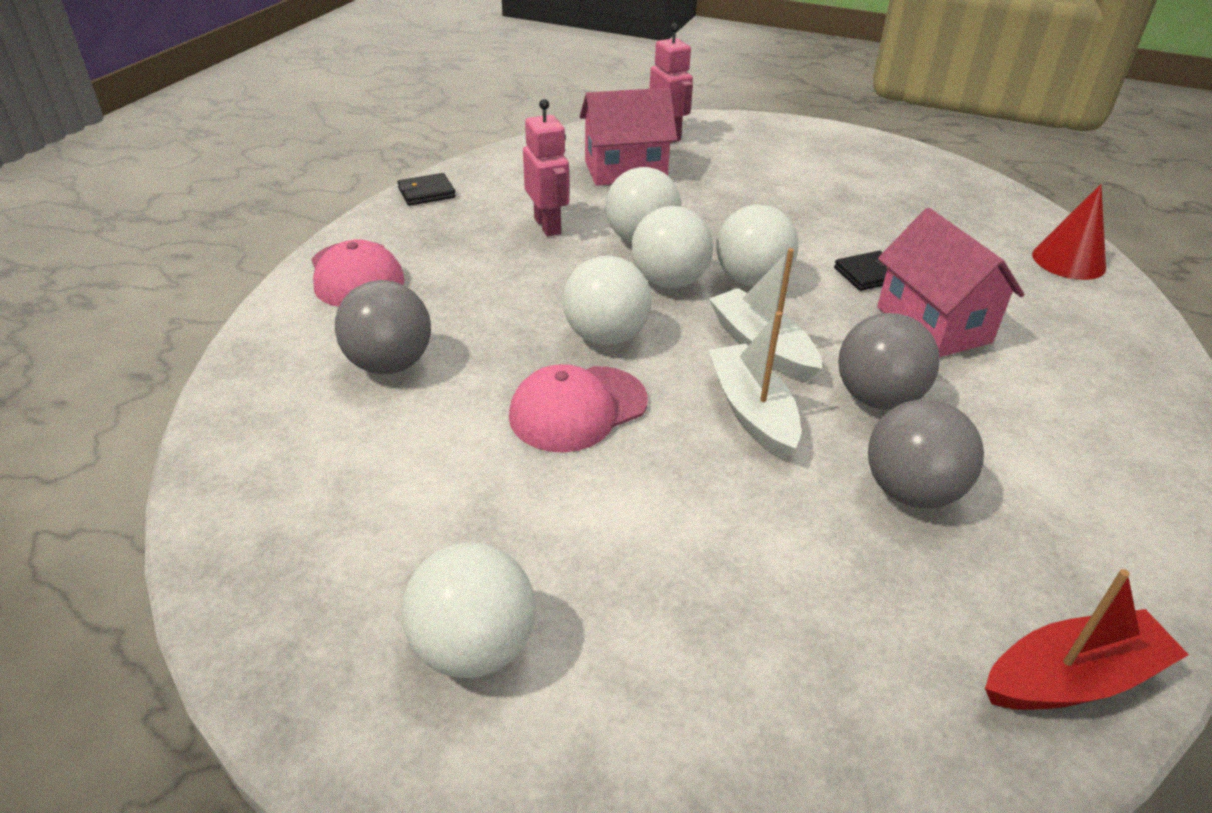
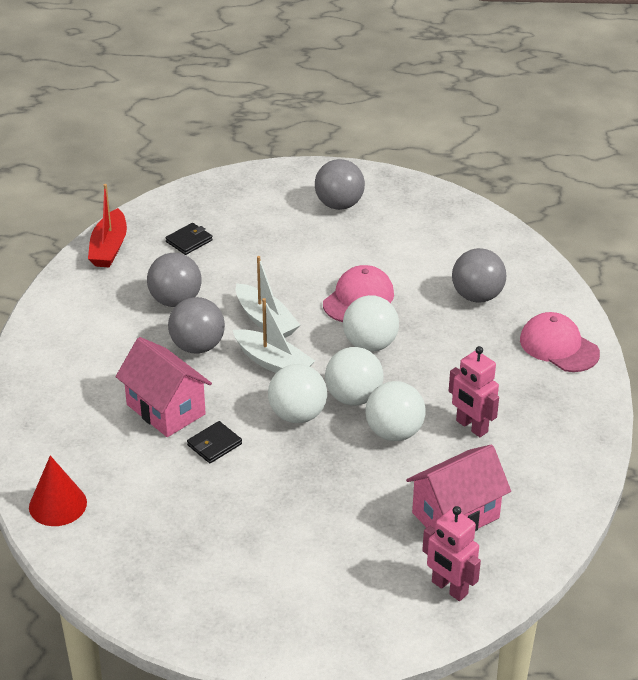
camera: 160 degrees right, 0 degrees up
black wallet [397,173,456,206] -> black wallet moved to [165,223,213,255]
white ball [401,542,536,678] -> grey ball [315,159,365,210]
red boat [985,569,1189,710] -> red boat turned 45 degrees counterclockwise [88,184,127,268]

